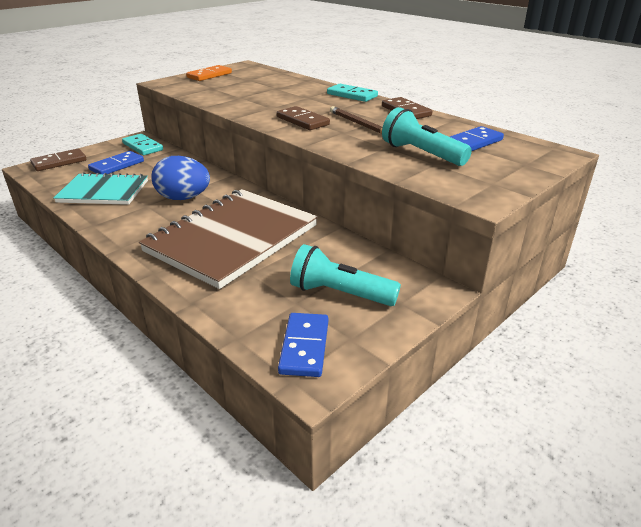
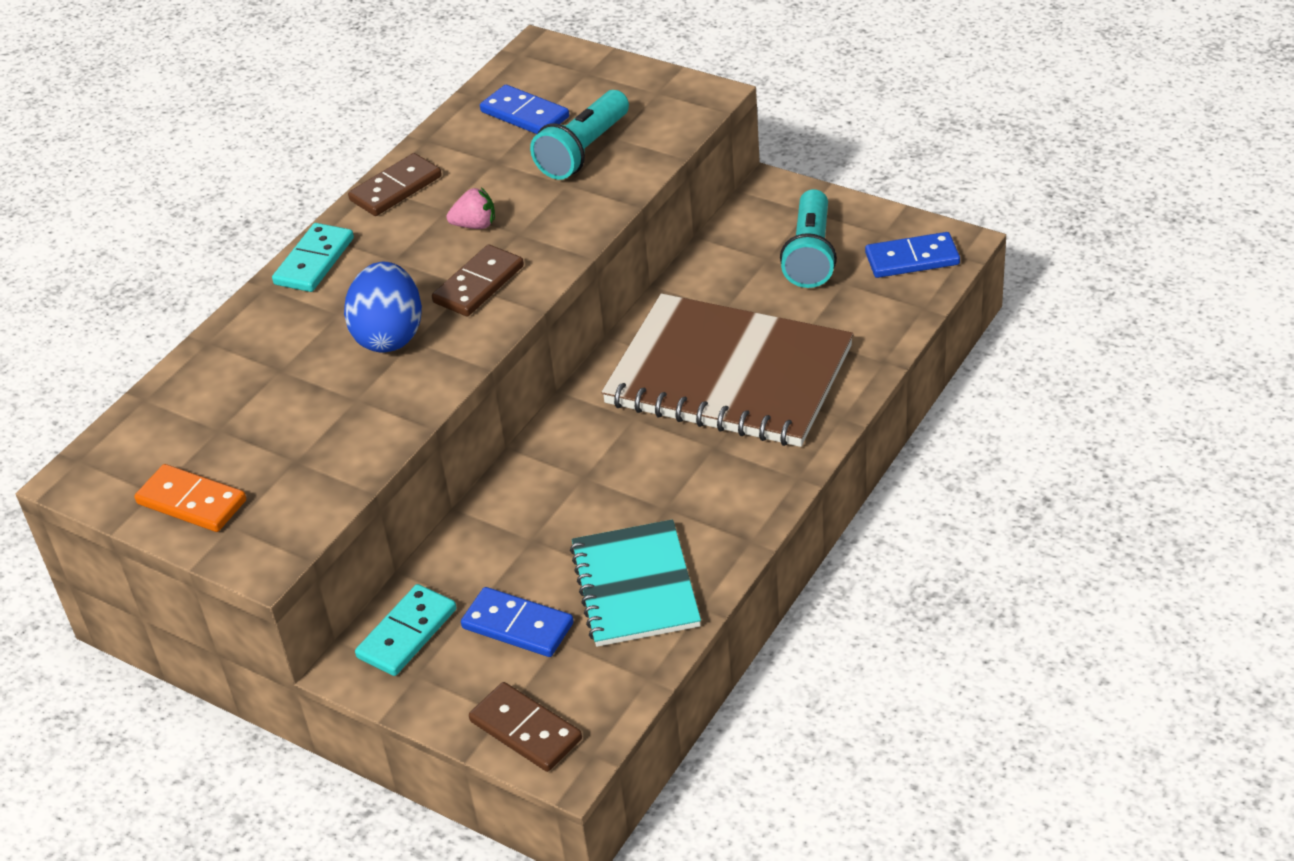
camera: 100 degrees left, 10 degrees up
blue egg [151,156,210,200] -> blue egg moved to [344,262,422,352]
brown pencil [330,106,383,134] -> pink strawberry [447,188,495,229]

